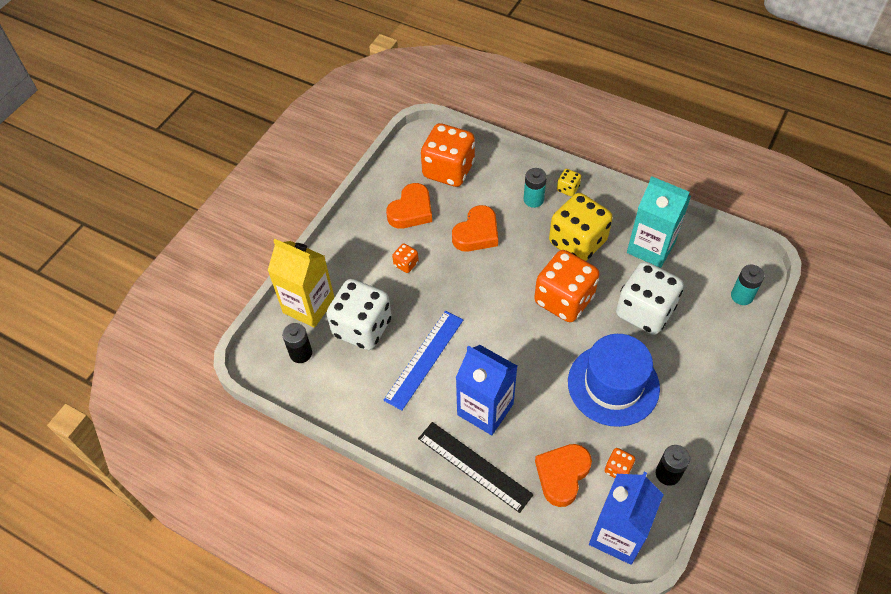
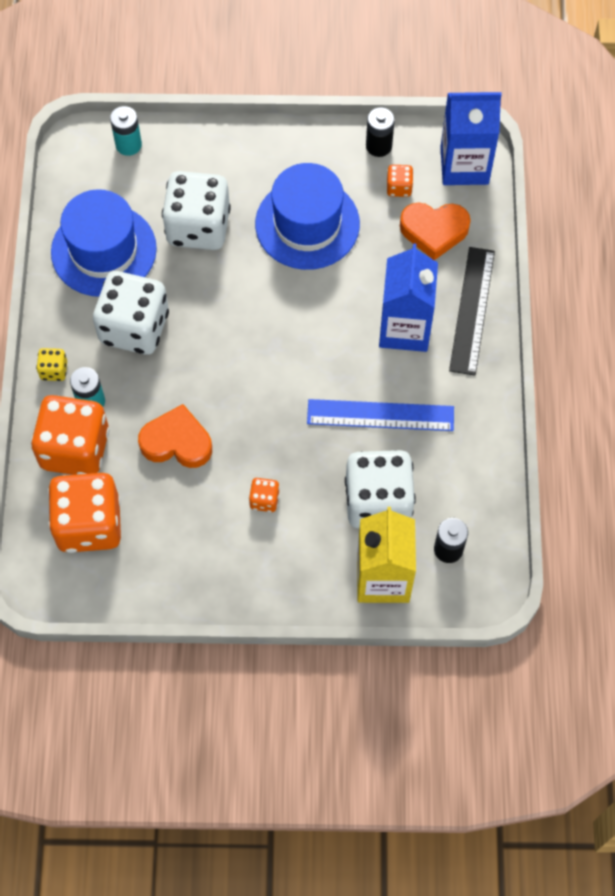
camera: 120 degrees left, 10 degrees up
orange heart [386,183,432,229] -> none
orange dice [534,250,600,322] -> orange dice moved to [31,395,109,475]
yellow dice [549,193,613,261] -> white dice [93,271,169,355]
turquoise carton [627,176,691,268] -> blue hat [51,189,157,297]

